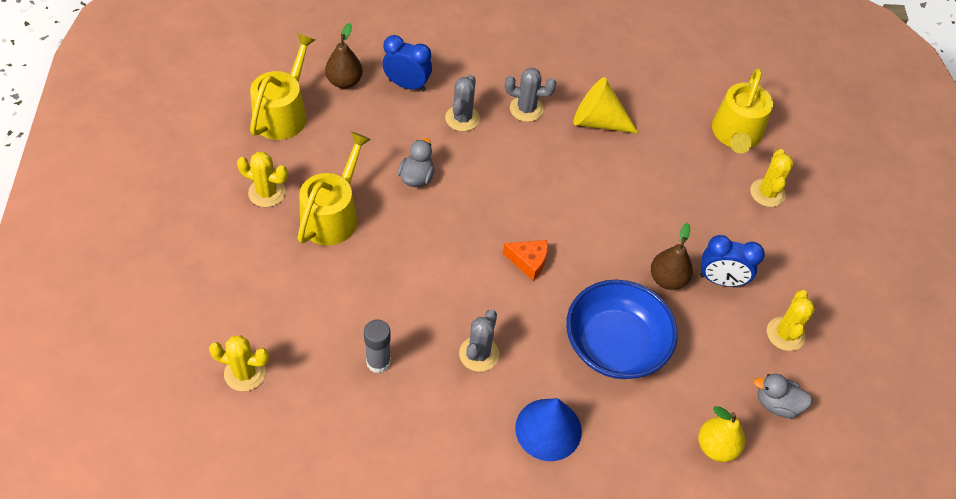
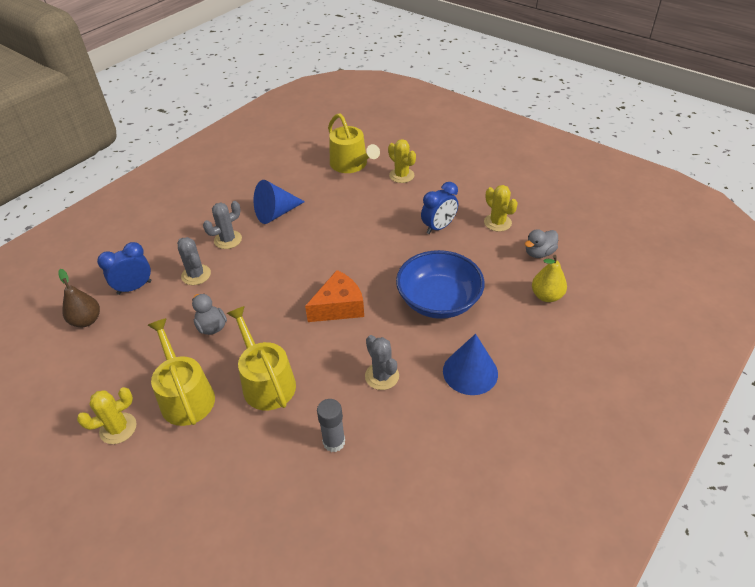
camera: 45 degrees left, 10 degrees down
yellow cactus [209,335,269,391] -> none
yellow watering can [250,33,315,140] -> yellow watering can moved to [227,306,296,410]
orange cheese [503,240,548,281] -> orange cheese [305,270,364,322], size x1.56
yellow cone [573,77,639,134] -> blue cone [254,180,305,224]
brown pear [651,223,693,290] -> none

